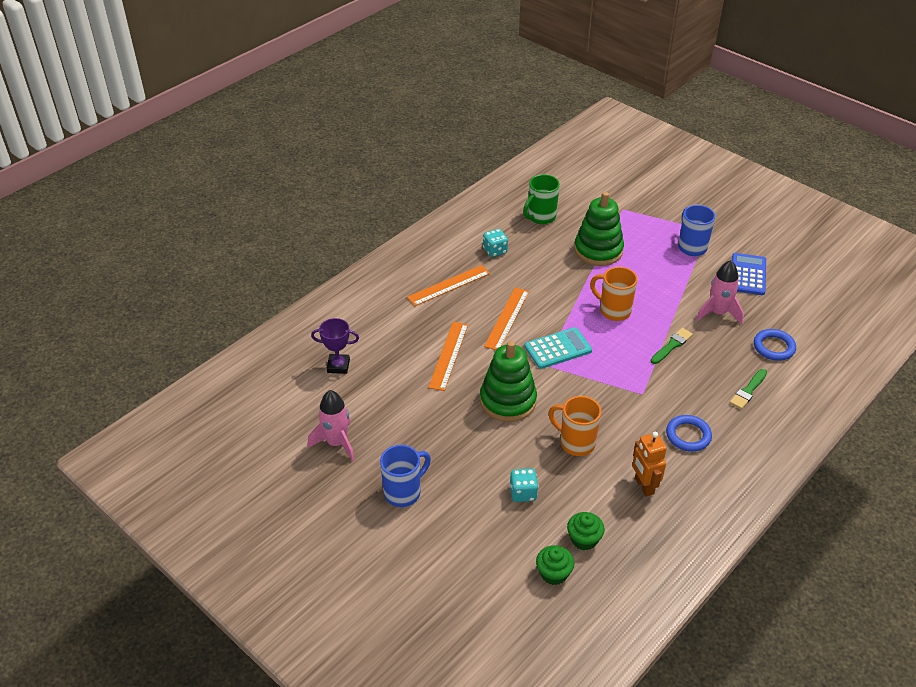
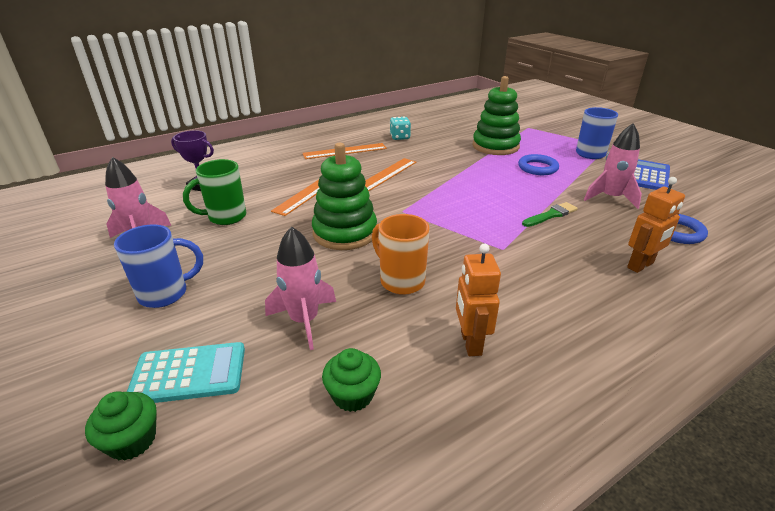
camera: 15 degrees right, 10 degrees down
turquoise dice [510,469,538,502] -> pink rocket [265,226,336,350]
green mug [523,174,560,224] -> green mug moved to [183,159,246,225]
turquoise calculator [524,327,592,369] -> turquoise calculator moved to [127,342,245,403]
green cupcake [536,545,574,585] -> green cupcake moved to [85,391,157,461]
orange mug [590,267,638,321] -> none
blue ring [666,415,712,452] -> blue ring moved to [518,154,559,175]
green brush [730,369,767,409] -> orange robot [627,177,685,273]

